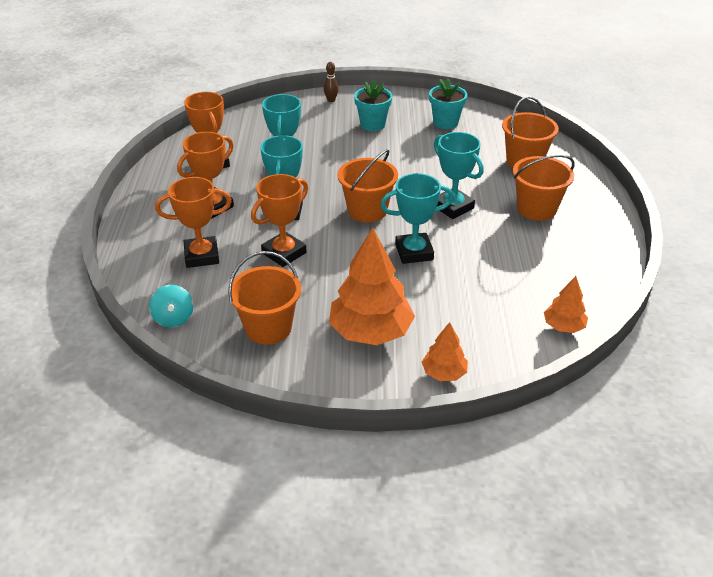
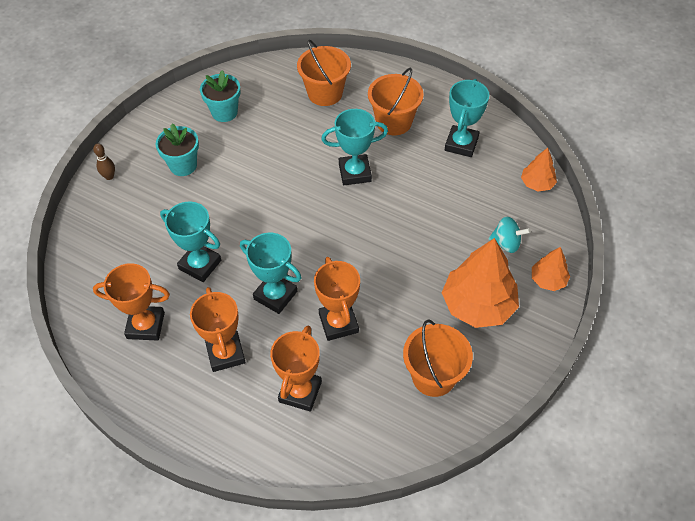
camera: 60 degrees left, 15 degrees up
turquoise spinning top [149,285,193,328] -> turquoise spinning top moved to [488,216,531,253]
orange bucket [337,149,398,222] -> none
turquoise trophy [381,173,454,264] -> turquoise trophy moved to [445,79,489,157]

